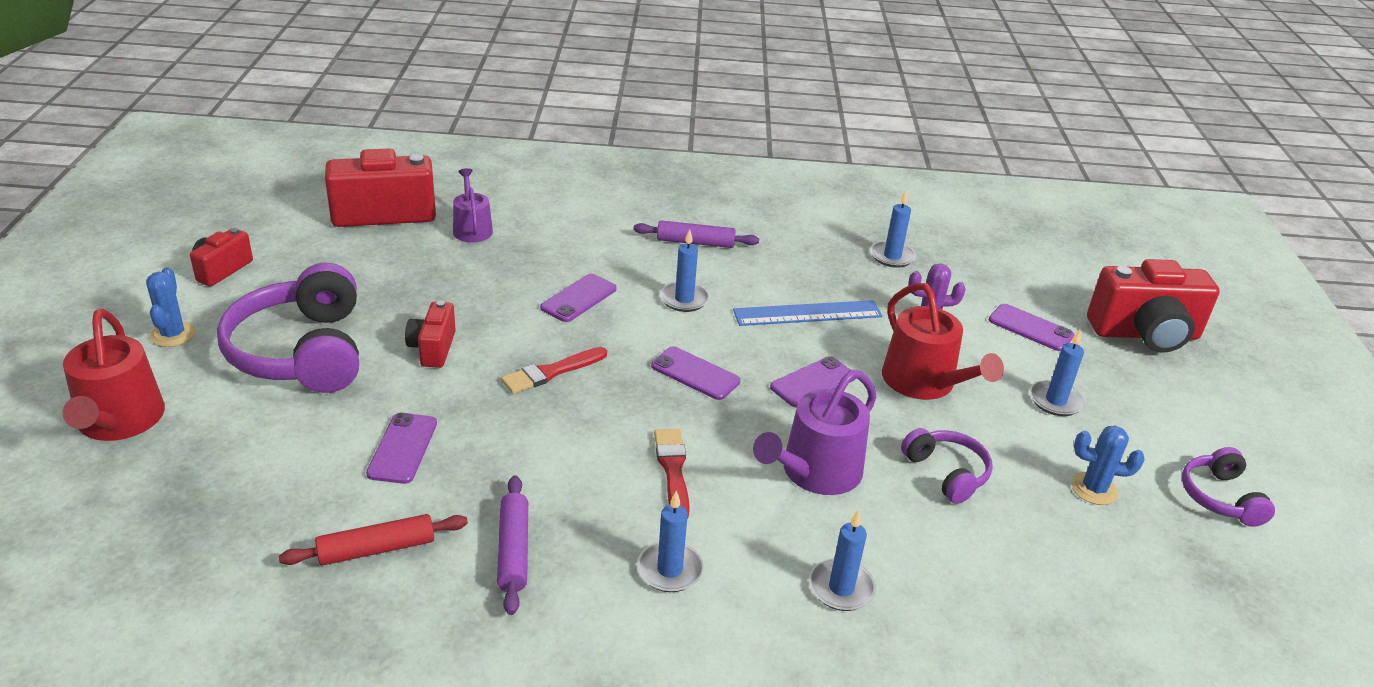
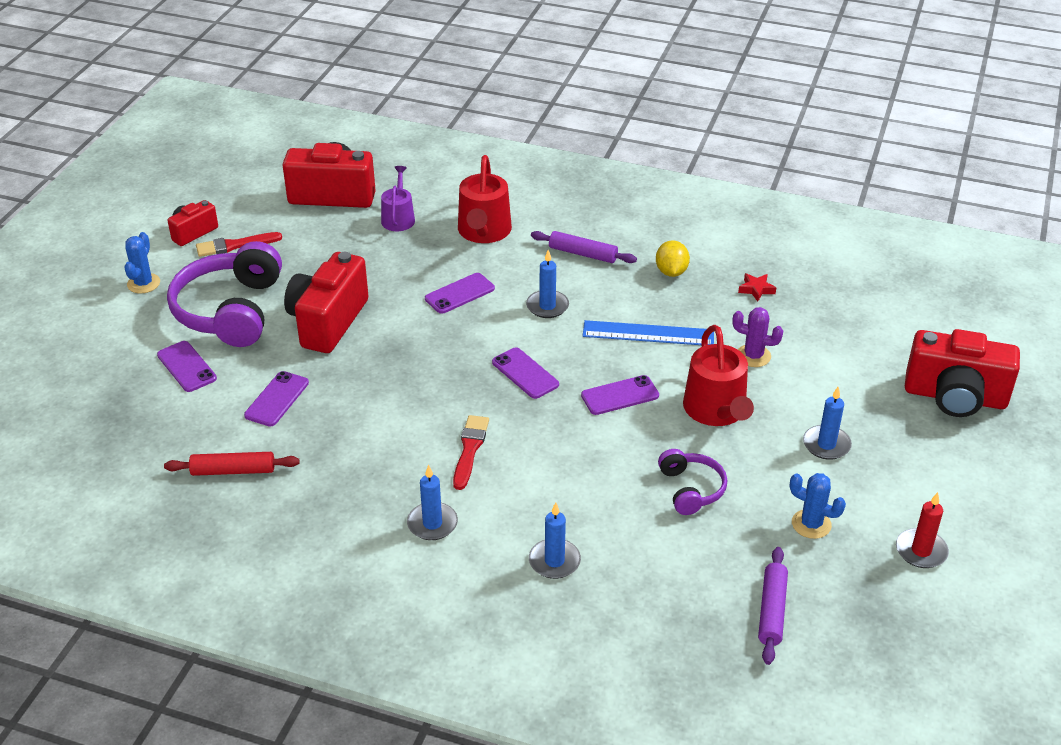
camera: 20 degrees right, 5 degrees up
red watering can [63,309,165,441] -> red watering can moved to [458,155,512,243]
red camera [405,301,456,368] -> red camera [284,252,368,353], size x1.86
purple rolling pin [497,475,528,615] -> purple rolling pin moved to [758,547,788,665]
red brush [501,347,607,394] -> red brush moved to [196,232,282,257]
purple watering can [753,370,877,495] -> none
blue candle [870,190,916,268] -> red star [738,273,776,302]
purple phone [989,304,1075,351] -> purple phone moved to [157,341,217,392]
purple headphones [1182,447,1275,527] -> red candle [896,492,949,568]
none -> yellow lemon [656,240,690,277]

